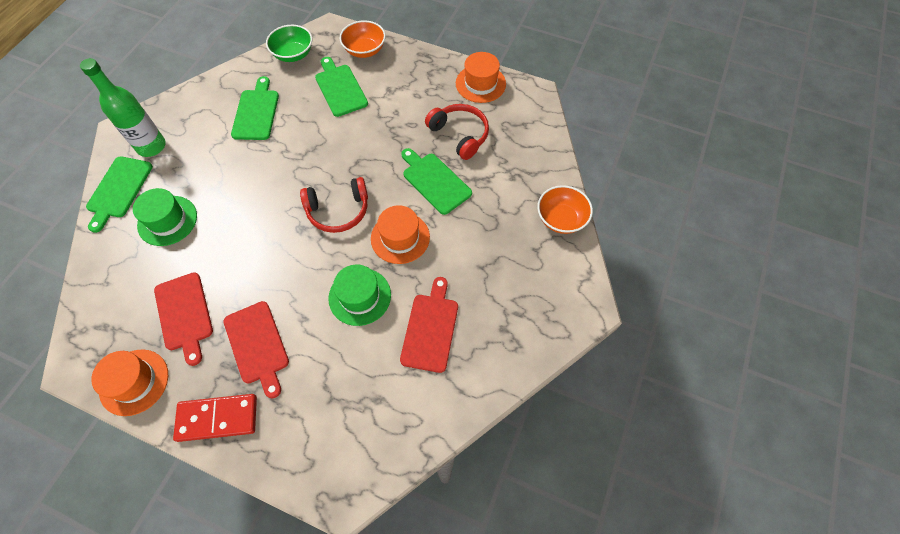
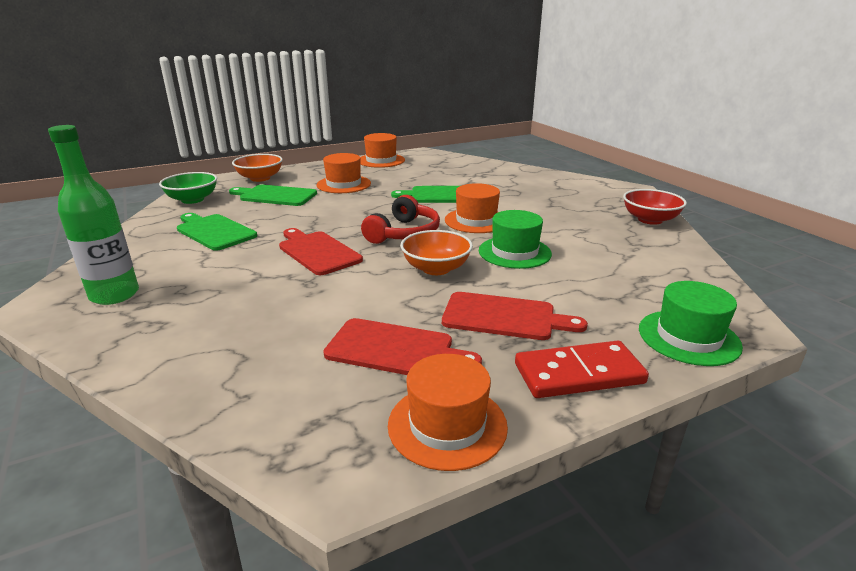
camera: 50 degrees left, 35 degrees down
green cutting board [86,156,153,233] -> none
green hat [133,188,197,246] -> green hat moved to [639,281,743,366]
red domino [173,394,257,442] -> red domino turned 45 degrees clockwise [515,341,649,398]
red cutting board [400,277,458,373] -> red cutting board moved to [279,228,363,275]
red headphones [425,104,489,160] -> none
orange bowl [537,185,593,234] -> orange bowl moved to [400,230,473,275]
none -> orange hat [317,153,371,193]
none -> red bowl [623,189,687,225]

